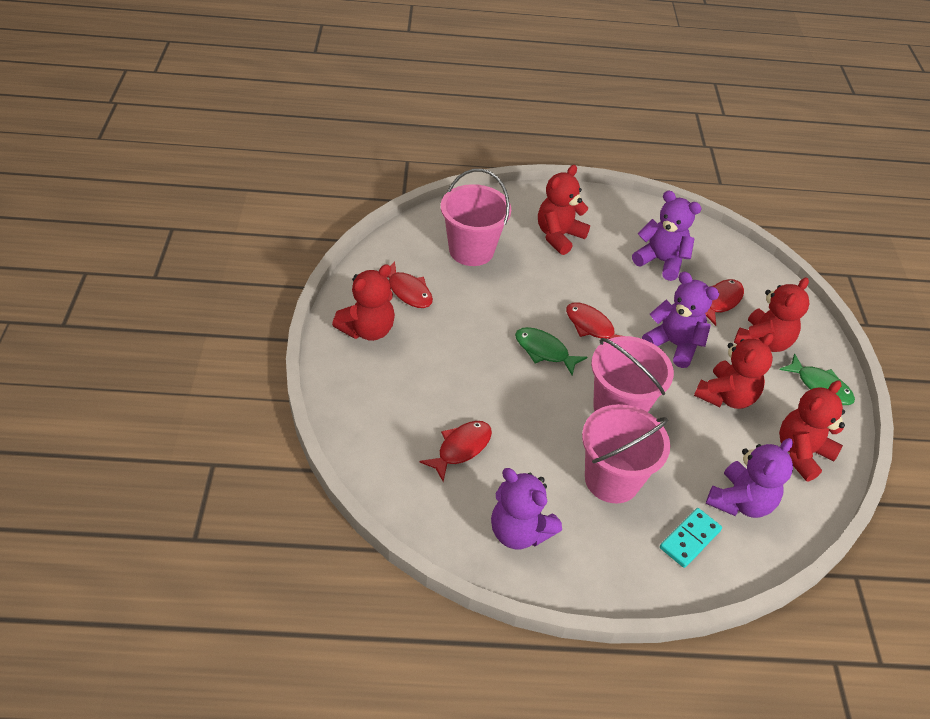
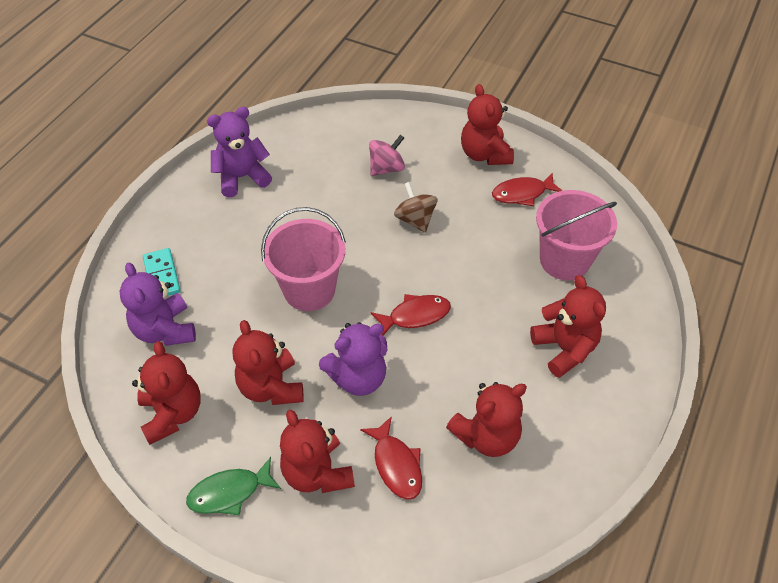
camera: 120 degrees right, 5 degrees up
red fish [420,421,492,482] -> none
green fish [515,327,587,375] -> none
pink bucket [582,404,670,503] -> none
purple teddy bear [632,190,702,281] -> red teddy bear [446,382,527,457]
none -> pink spinning top [369,135,405,176]
none -> brown spinning top [394,182,437,233]

